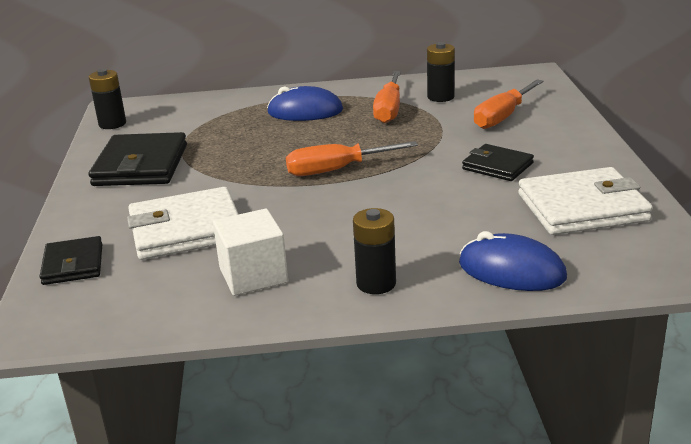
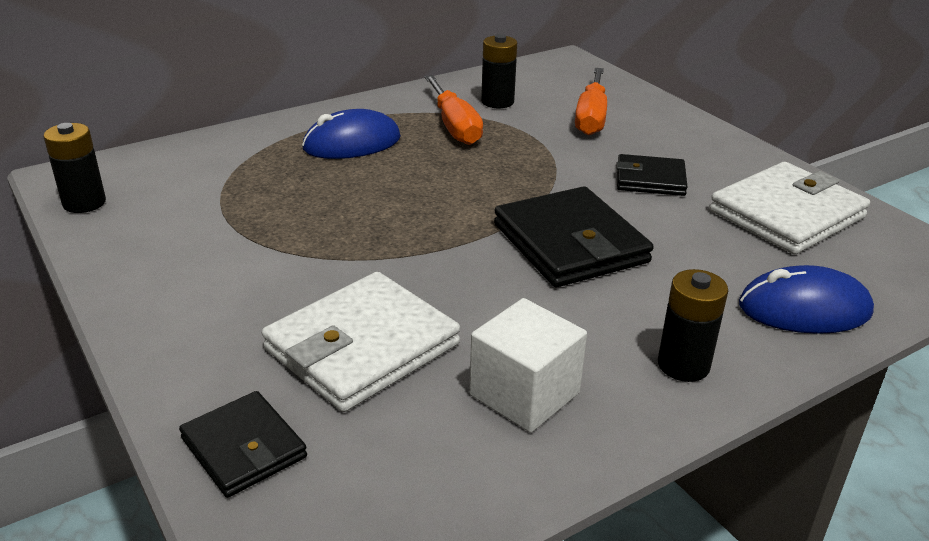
camera: 30 degrees left, 5 degrees up
black wallet [88,132,187,186] -> black wallet moved to [494,186,654,287]
orange screwdriver [286,141,418,176] -> none

